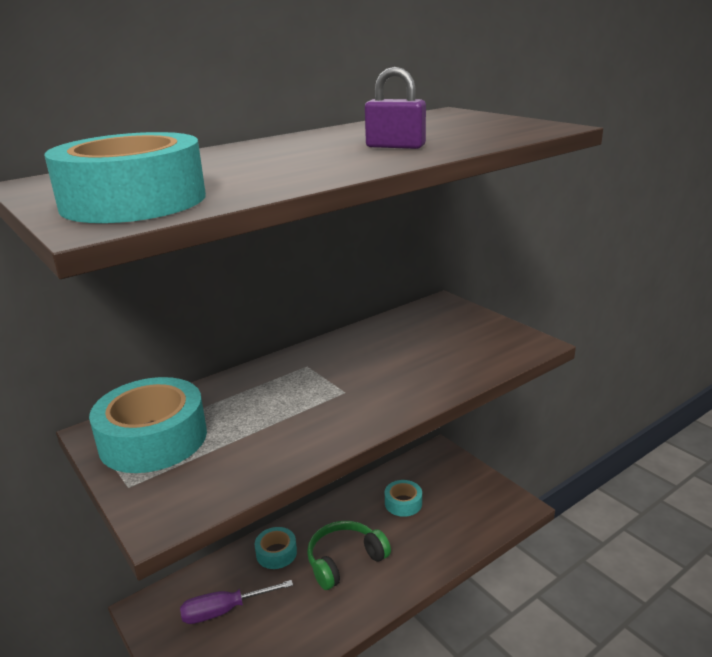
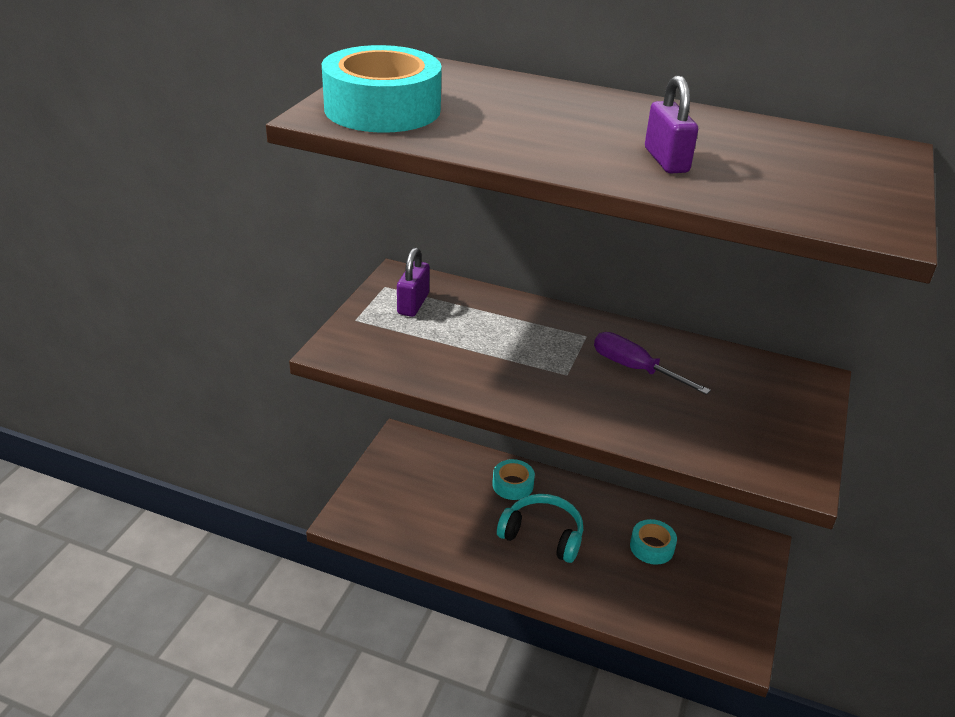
camera: 55 degrees right, 10 degrees up
turquoise tape [89,377,207,473] -> purple padlock [397,247,430,317]
purple screwdriver [180,580,293,624] -> purple screwdriver moved to [594,332,711,395]
green headphones [307,521,391,590] -> turquoise headphones [497,494,583,563]

